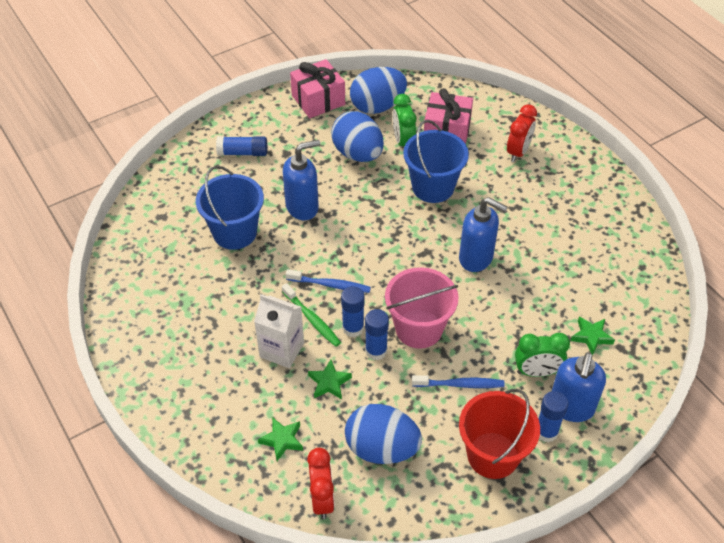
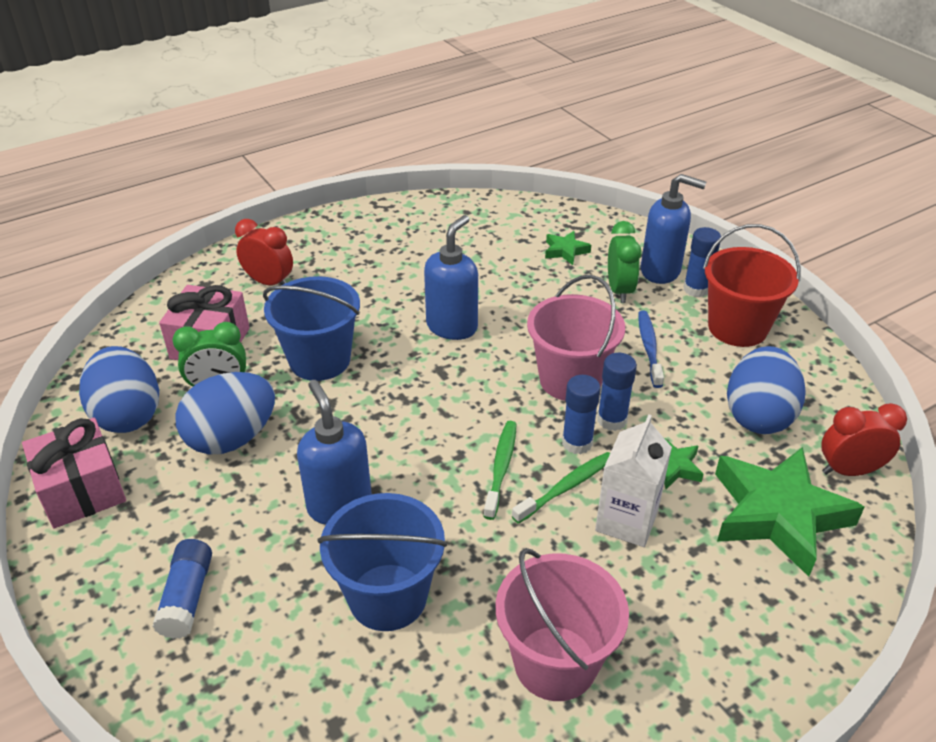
camera: 90 degrees left, 10 degrees down
green star [258,417,303,461] -> green star [715,447,864,577], size x2.22
blue toothbrush [286,269,371,293] -> green toothbrush [484,421,517,520]
none -> pink bucket [496,548,629,701]

